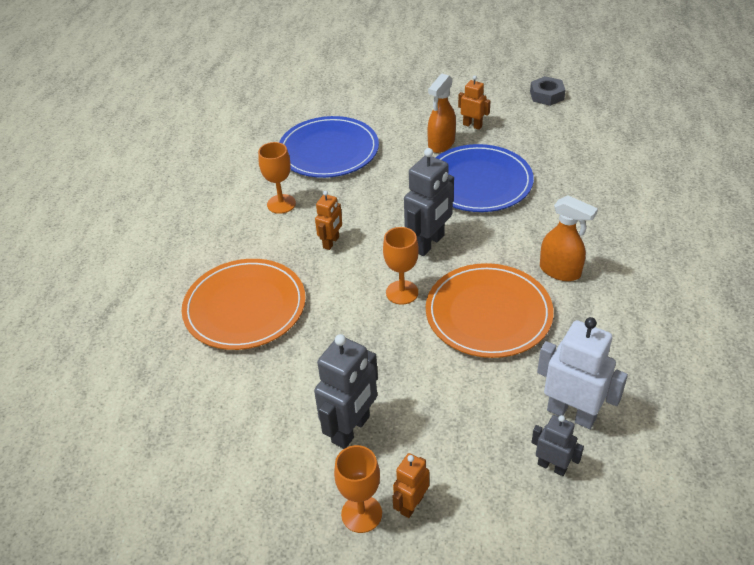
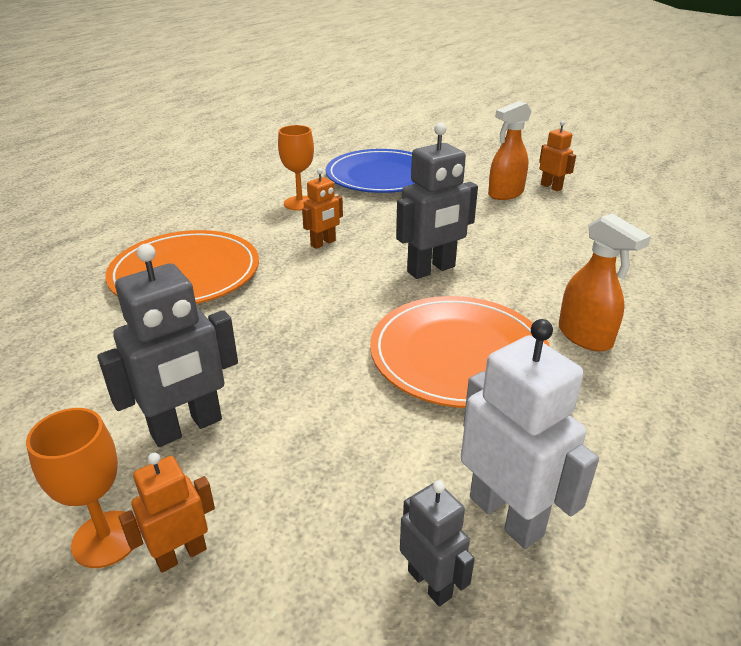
camera: 20 degrees right, 10 degrees down
orange goblet [383,227,419,305] -> none
blue plate [435,144,534,212] -> none
grey nut [530,76,565,106] -> none

